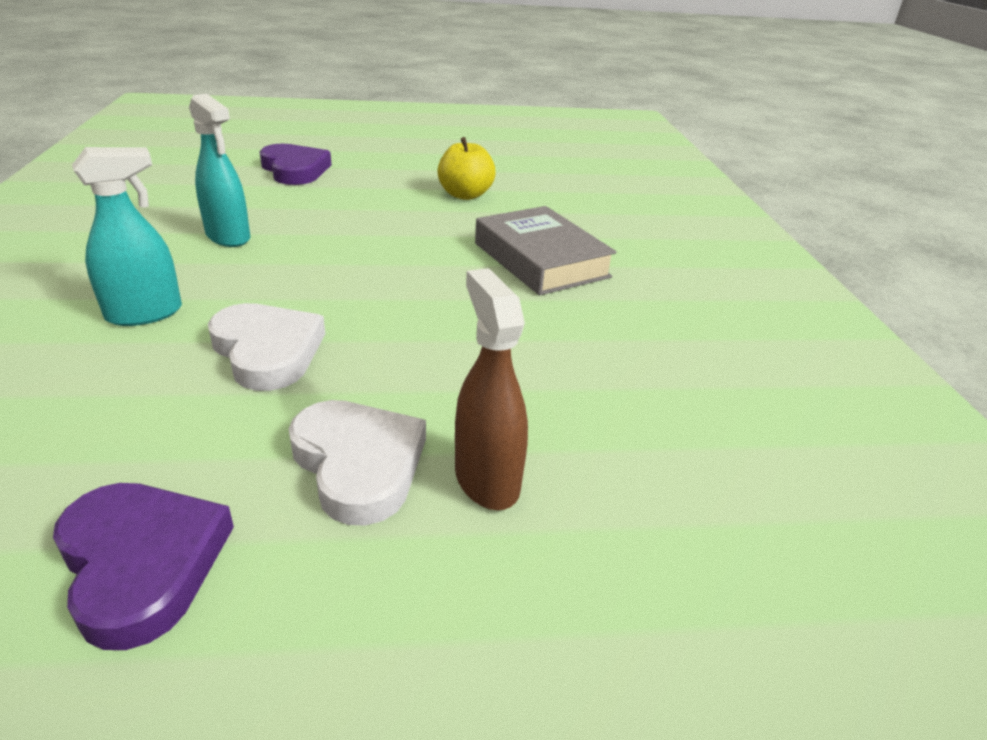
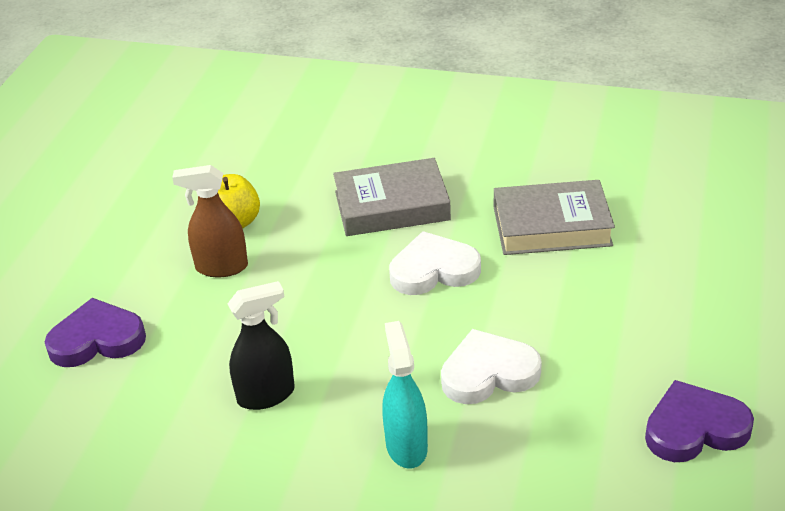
camera: 65 degrees left, 5 degrees up
turquoise spray bottle [189,94,250,247] -> black spray bottle [228,281,295,410]
white heart [289,400,426,526] -> white heart moved to [389,231,481,295]
brown spray bottle [455,268,528,510] -> brown spray bottle moved to [172,165,248,277]
none -> grey book [494,180,615,255]

